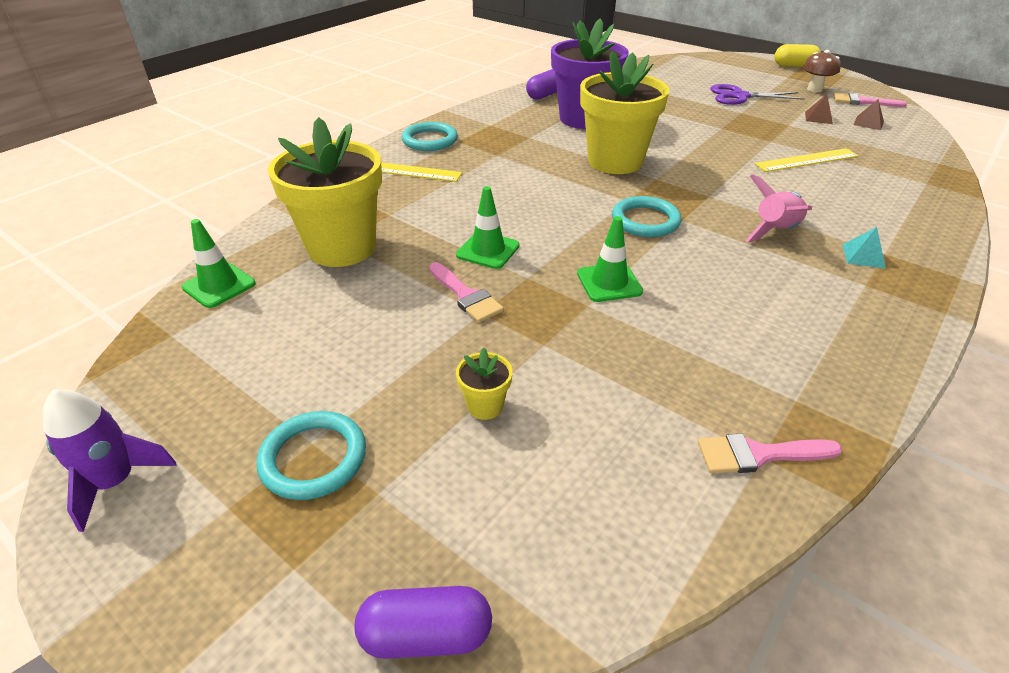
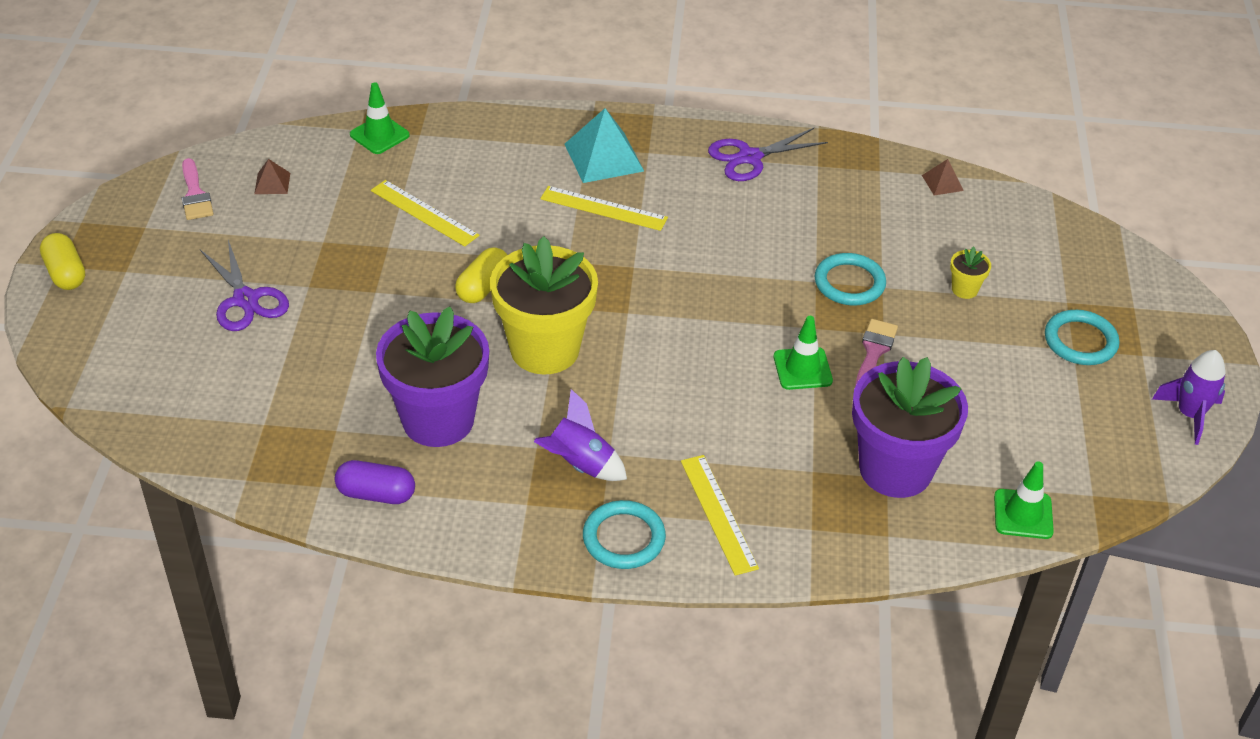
camera: 125 degrees left, 5 degrees up
yellow flower pot [268,117,382,267] -> purple flower pot [852,357,968,498]
purple capsule [355,586,492,659] -> none
green traffic cone [577,216,643,302] -> green traffic cone moved to [350,82,410,154]
turquoise ring [612,196,682,237] -> turquoise ring moved to [815,253,886,305]
pink brush [698,434,842,473] -> none
pink rocket [745,174,812,242] -> yellow ruler [540,186,668,231]
brown mushroom [803,50,841,92] -> none
brown pyramid [805,94,833,124] -> brown pyramid moved to [922,159,964,196]
turquoise pyramid [842,227,886,269] -> turquoise pyramid [564,108,644,183], size x2.01
none -> yellow capsule [455,247,507,303]
none -> purple rocket [534,389,627,481]
none -> purple scissors [708,128,828,181]

